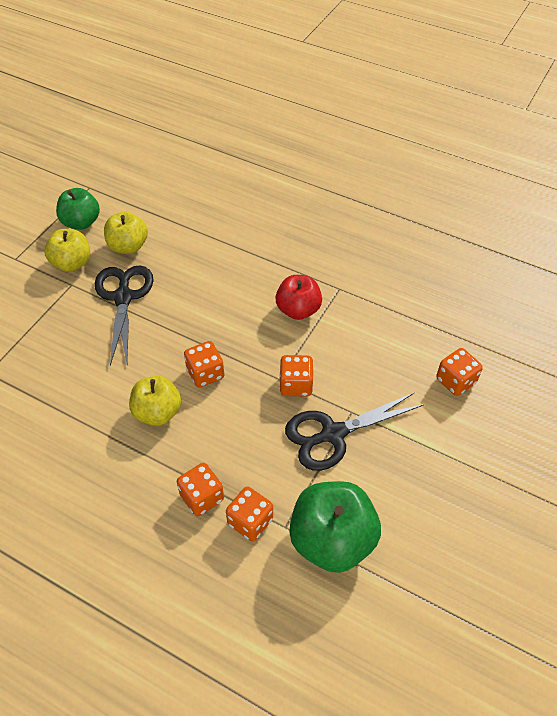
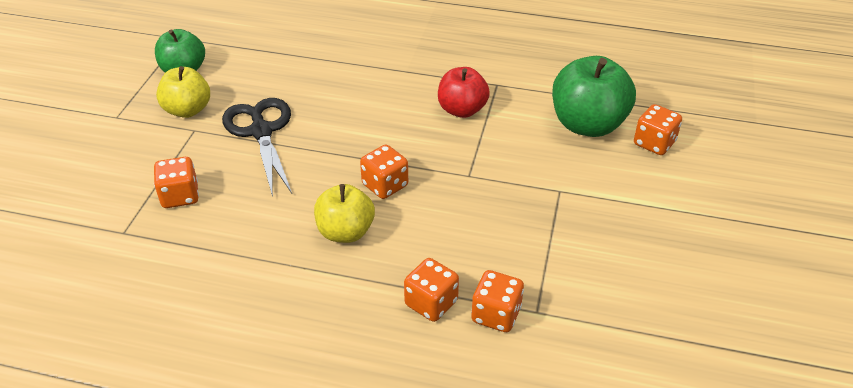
camera: 15 degrees left, 10 degrees down
yellow apple [104,211,148,254] -> none
orange dice [279,355,314,396] -> orange dice moved to [154,157,199,208]
black scissors [285,392,424,471] -> none
green apple [289,481,381,573] -> green apple moved to [552,56,636,137]

